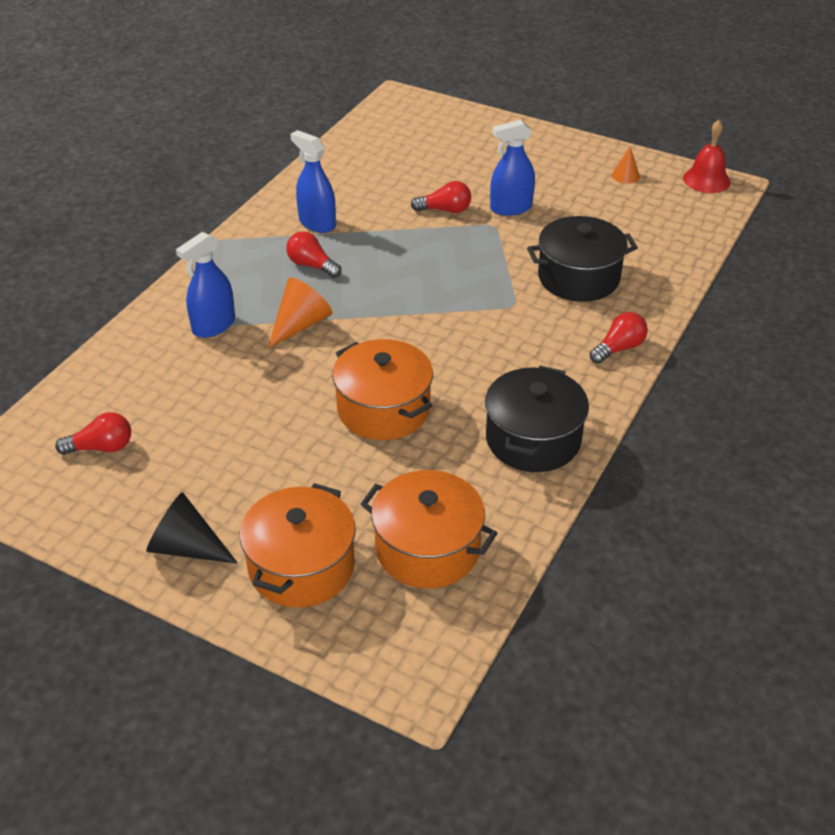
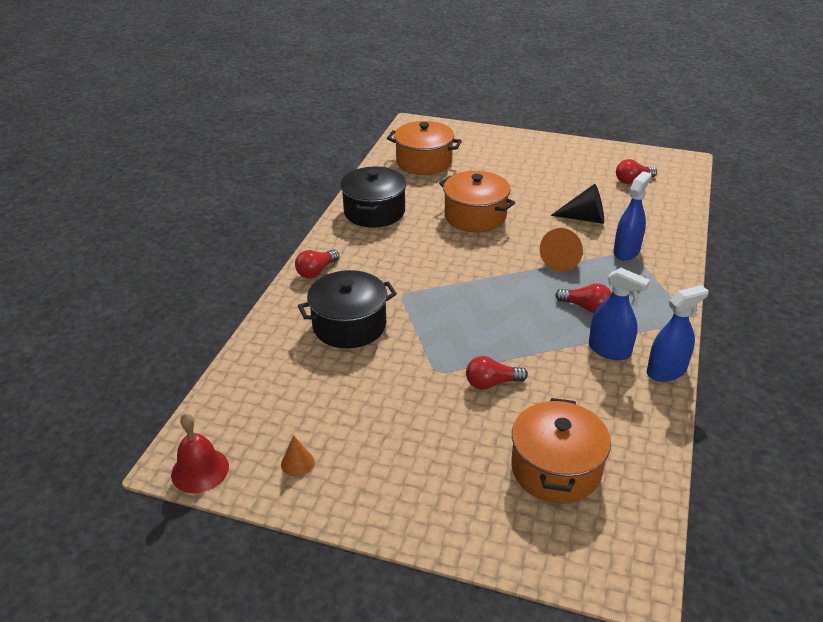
camera: 170 degrees right, 5 degrees down
black cone [146,492,238,564] -> black cone moved to [550,184,604,224]
orange pot [240,483,356,608] -> orange pot moved to [511,398,611,504]
blue spray bottle [490,120,535,216] -> blue spray bottle moved to [647,285,709,382]

